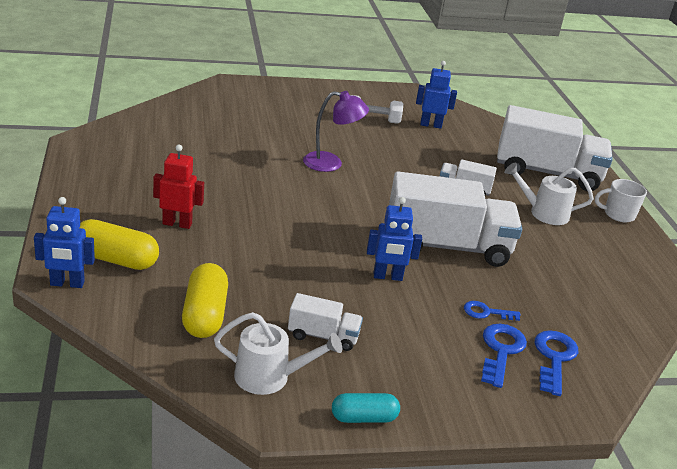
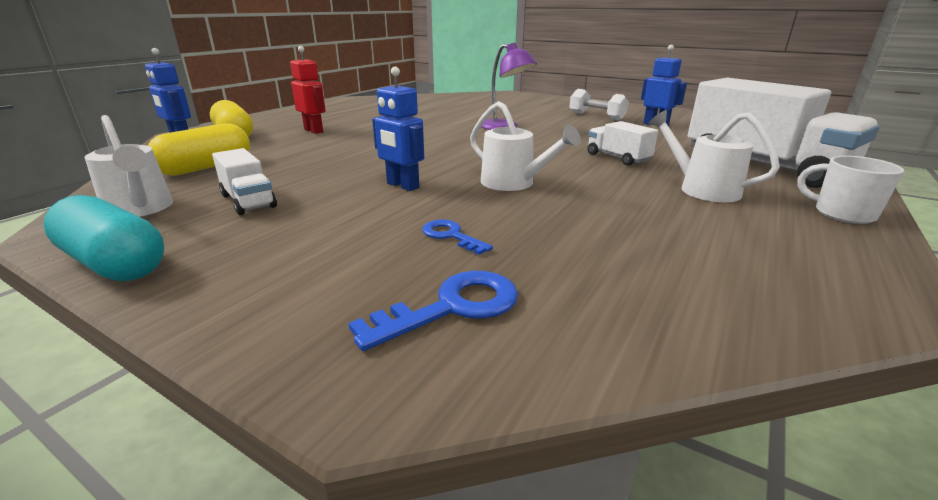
camera: 45 degrees right, 5 degrees down
turquoise capsule [332,393,400,423] -> turquoise capsule [43,195,164,281], size x1.55
white truck [389,172,522,267] -> white watering can [470,101,581,191]
blue key [481,324,527,388] -> none

